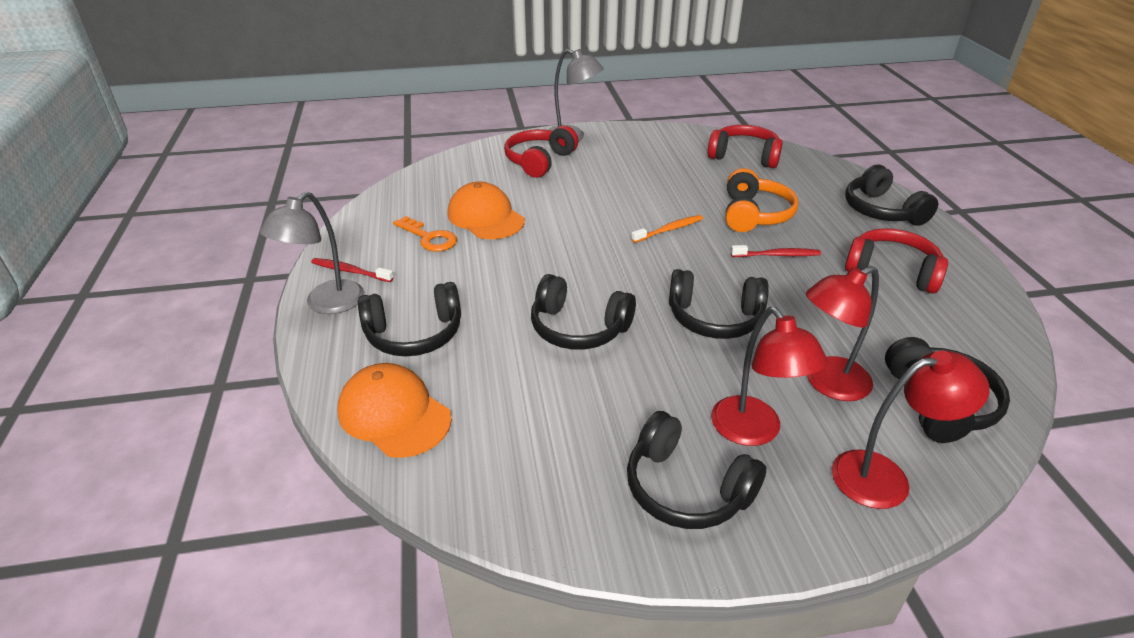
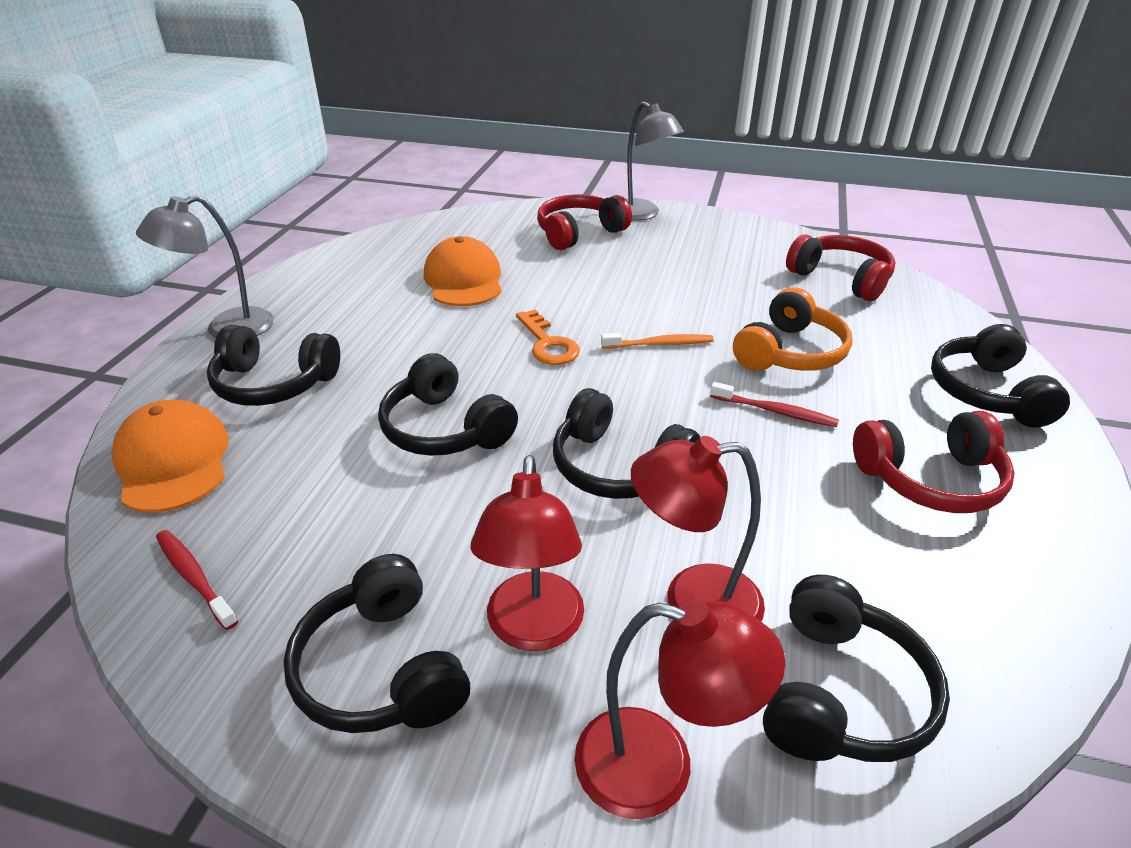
camera: 25 degrees right, 0 degrees up
red toothbrush [311,258,394,282] -> red toothbrush moved to [156,530,238,630]
orange key [393,216,457,252] -> orange key moved to [516,310,580,365]
red headphones [845,228,948,294] -> red headphones turned 120 degrees clockwise [853,411,1015,513]

